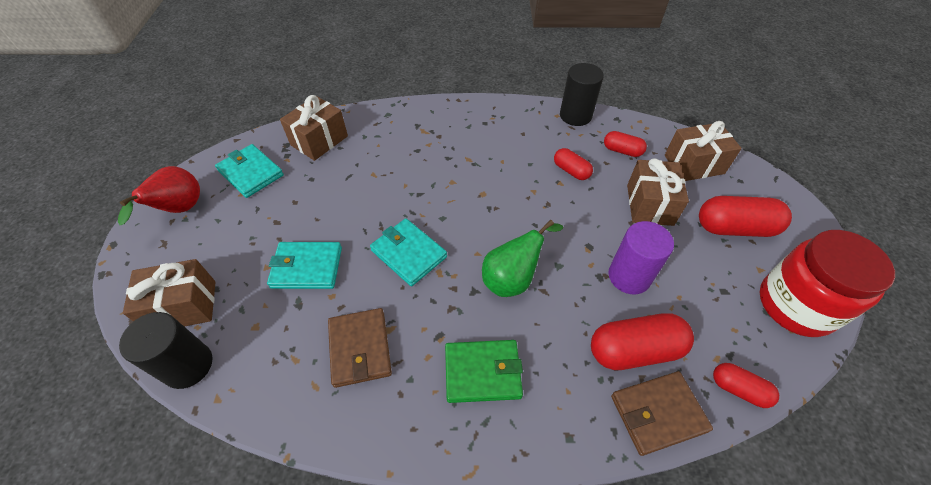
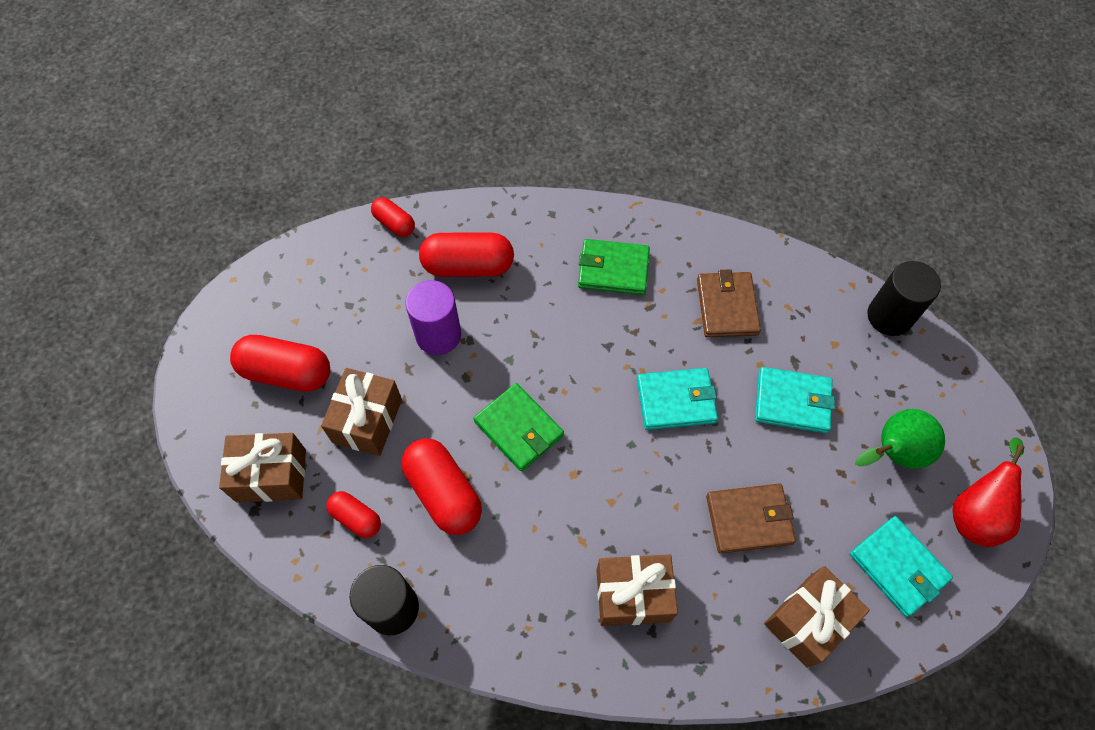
camera: 170 degrees left, 10 degrees up
brown gift [123,259,216,327] -> brown gift moved to [596,555,678,626]
turquoise wallet [370,218,447,286] -> turquoise wallet turned 60 degrees counterclockwise [637,368,718,430]
green pear [482,220,563,297] -> green pear moved to [855,409,945,469]
red capsule [554,148,593,180] -> red capsule [402,438,482,535], size x1.76
brown wallet [611,371,713,456] -> brown wallet moved to [706,483,796,554]
red jar [760,230,895,337] -> none
none -> green wallet [474,383,564,472]

